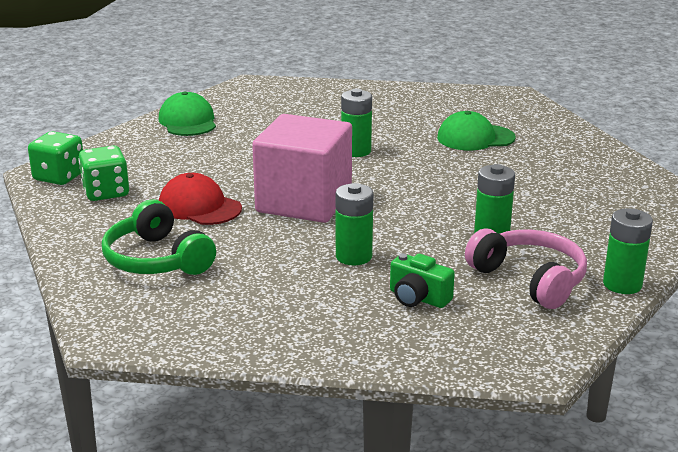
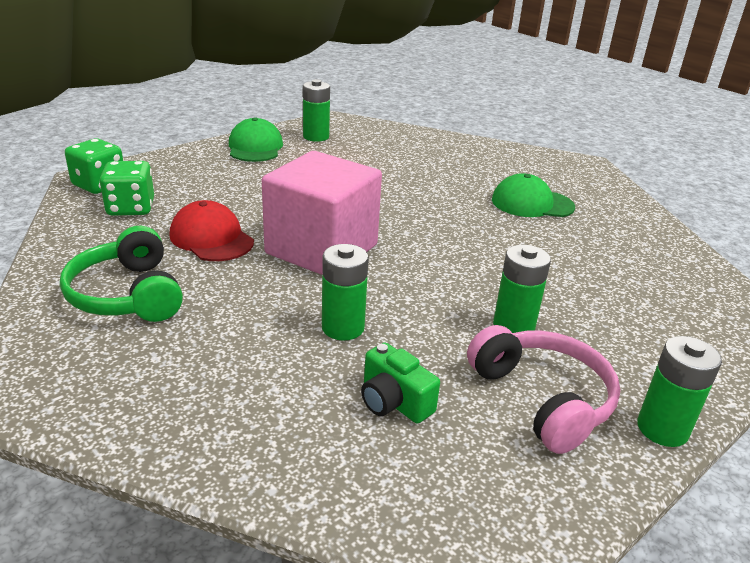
camera: 10 degrees right, 5 degrees up
green battery [341,88,372,157] -> green battery moved to [303,79,330,142]

